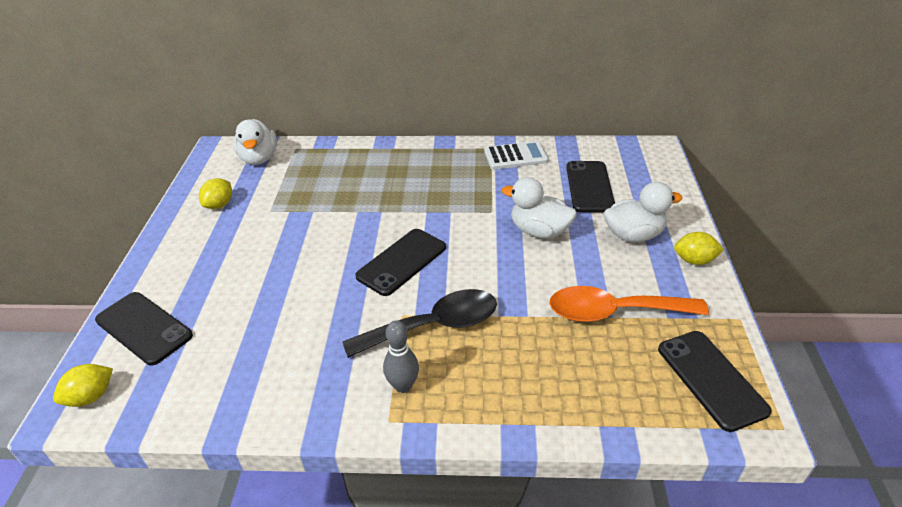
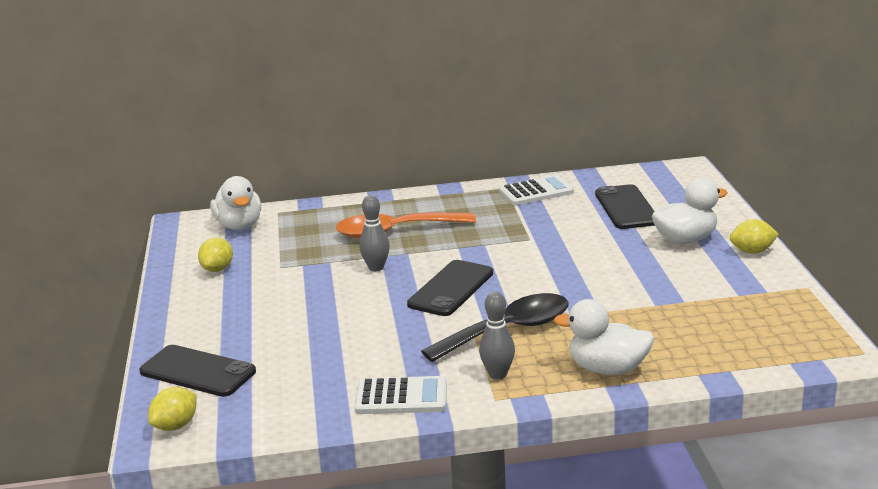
camera: 10 degrees left, 15 degrees down
white duck [501,177,577,238] -> white duck moved to [554,299,654,375]
orange spoon [549,286,709,322] -> orange spoon moved to [336,213,476,238]
black phone [658,331,772,432] -> none
none -> white calculator [354,376,447,414]
none -> grey bowling pin [359,195,390,271]

